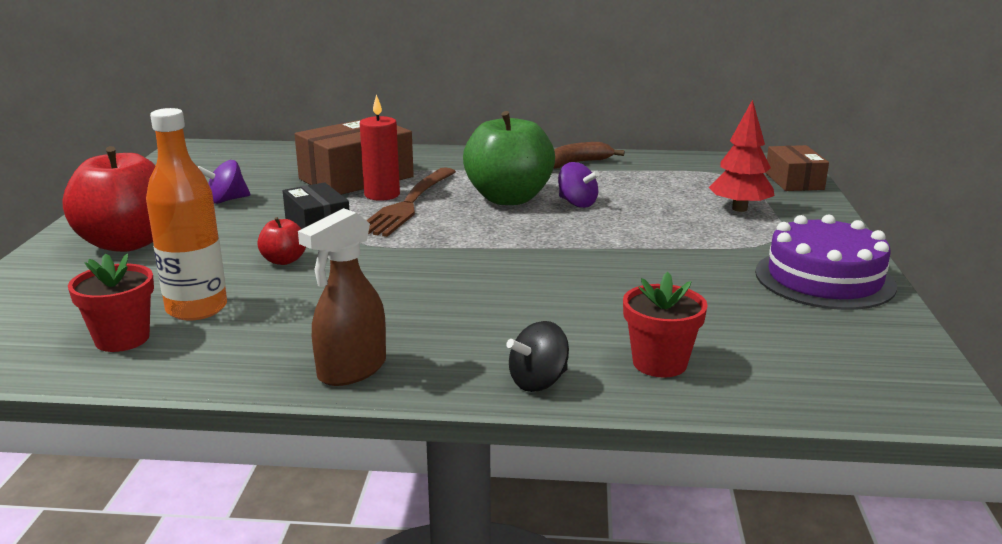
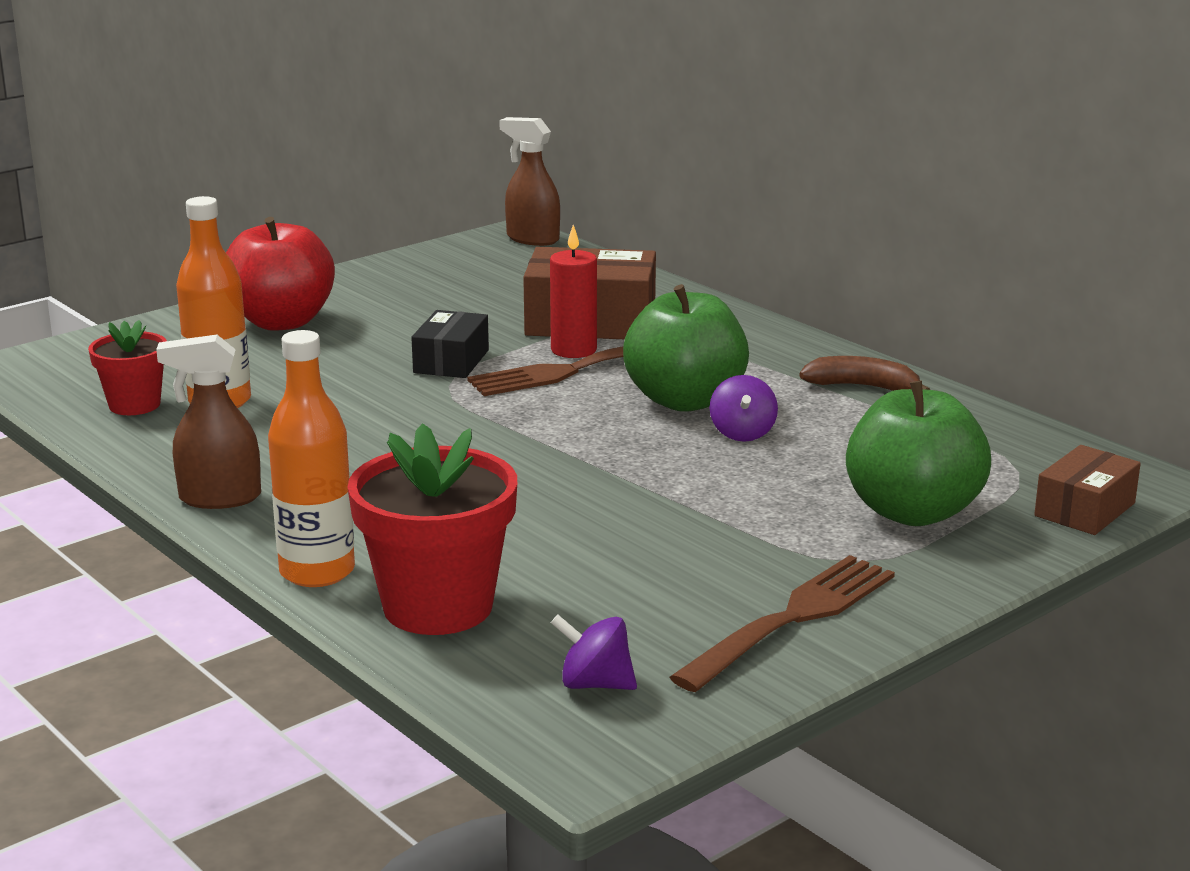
camera: 45 degrees right, 0 degrees up
purple spinning top [198,160,250,204] -> purple spinning top moved to [551,615,637,690]
red apple [257,217,306,265] -> none
black spinning top [506,321,569,392] -> orange bottle [268,330,355,587]
red flower pot [623,272,708,377] -> red flower pot [347,423,517,635], size x1.74
red tree [709,99,775,212] -> green apple [846,381,991,526]
purple cake [755,214,897,310] -> brown fork [669,555,895,692]
none -> brown spray bottle [499,117,560,246]

